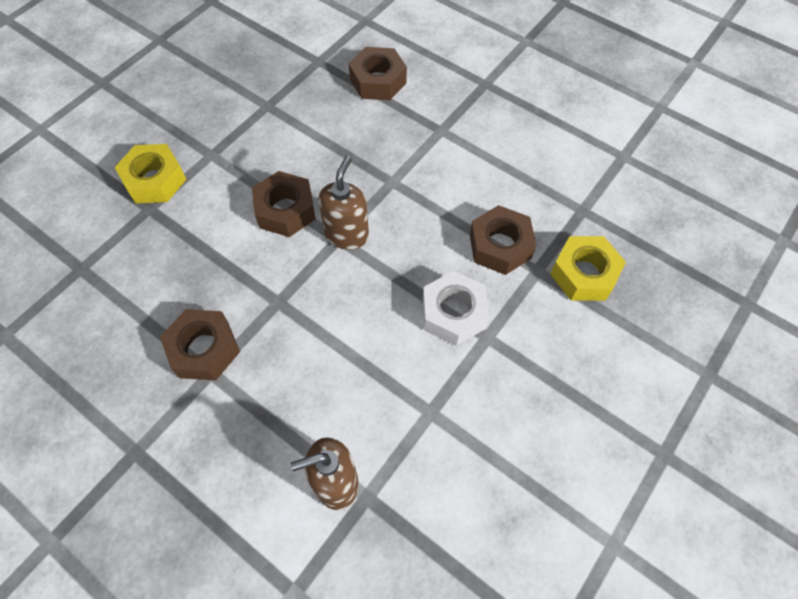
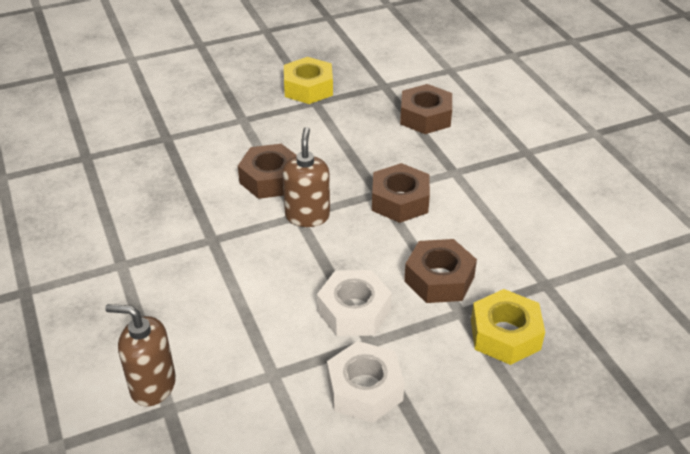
camera: 30 degrees right, 20 degrees down
yellow nut [114,144,186,203] -> yellow nut moved to [284,57,333,104]
brown nut [160,309,240,380] -> brown nut moved to [372,163,430,223]
brown soap dispenser [318,156,369,250] -> brown soap dispenser turned 45 degrees counterclockwise [282,127,330,227]
none -> white nut [327,341,404,423]

